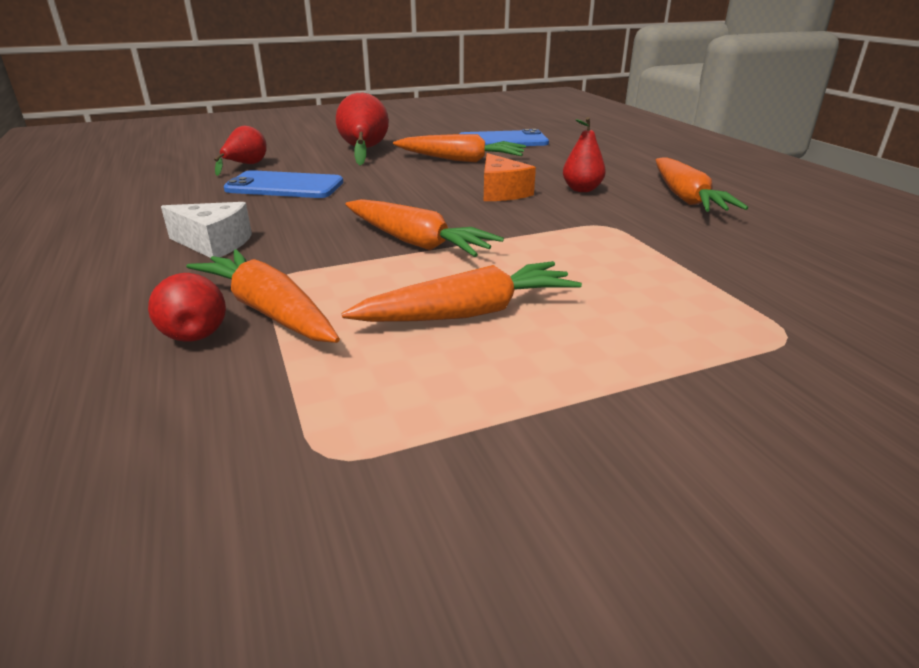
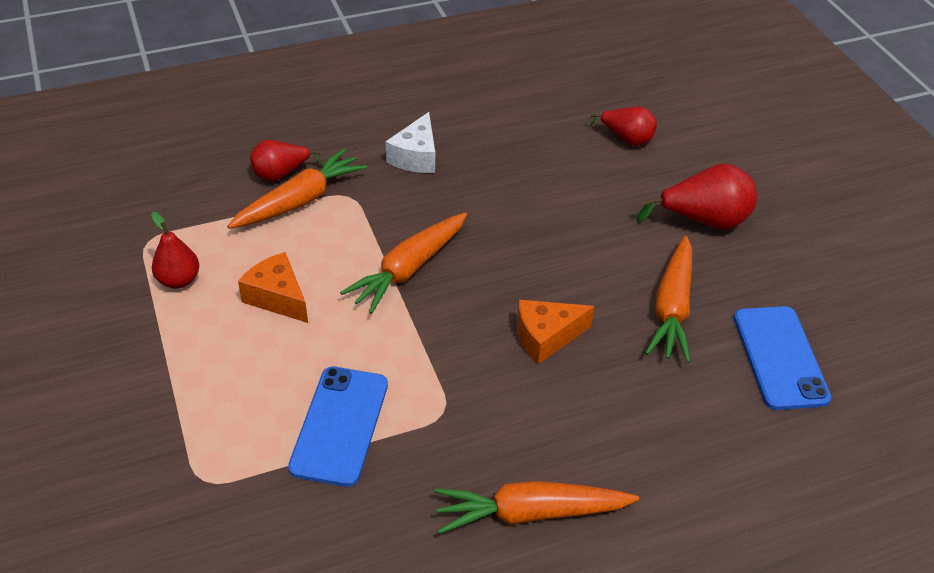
camera: 90 degrees right, 15 degrees up
blue phone [224,170,343,198] -> blue phone moved to [288,367,388,487]
orange carrot [342,261,582,322] -> orange cheese [238,252,308,323]
red pear [563,117,606,192] -> red pear moved to [151,212,199,289]

